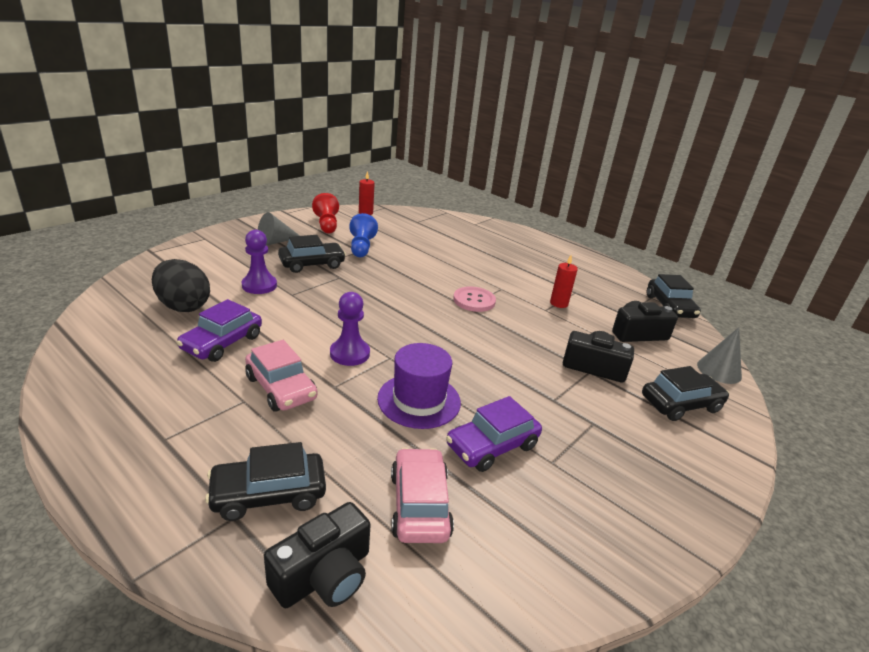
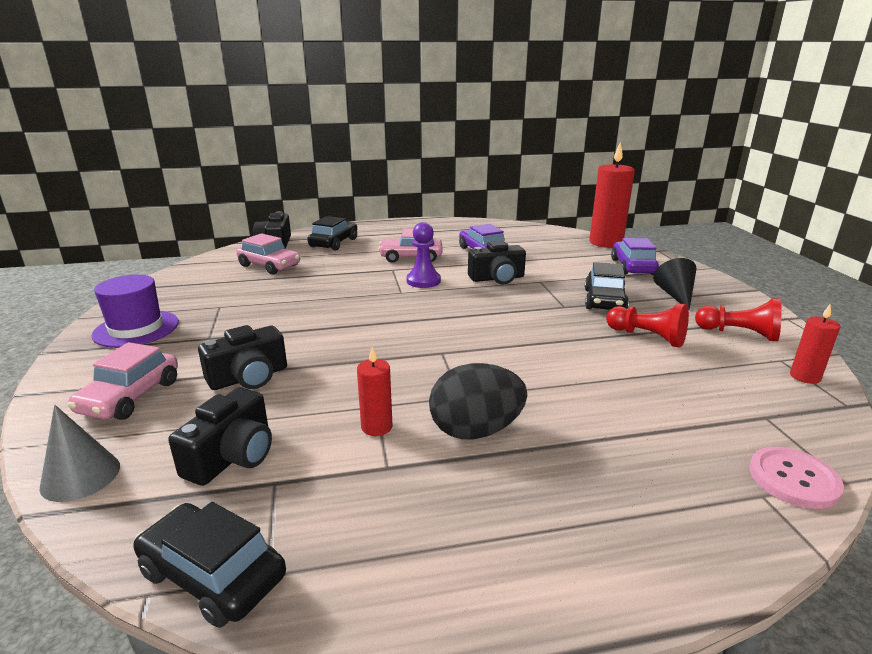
camera: 130 degrees right, 5 degrees down
black egg [152,259,210,312] -> black egg moved to [429,363,527,439]
purple pawn [241,230,277,294] -> none
grey cone [258,212,300,246] -> black cone [653,258,697,310]
blue pawn [349,213,378,257] -> red pawn [606,303,689,347]
purple hat [377,343,461,429] -> purple hat moved to [92,275,179,348]
purple car [446,396,542,472] -> purple car moved to [611,238,659,275]
pink button [453,287,496,312] -> pink button moved to [749,447,844,509]
black car [642,366,729,421] -> pink car [68,342,178,420]
none -> black camera [468,241,526,284]
none -> red candle [589,142,635,248]

